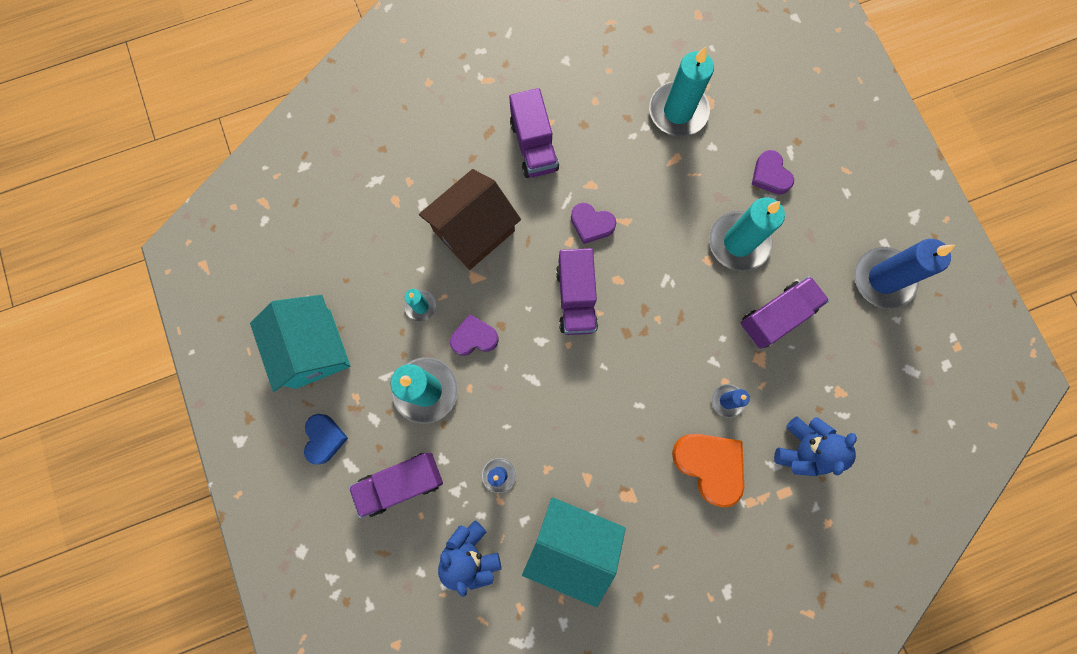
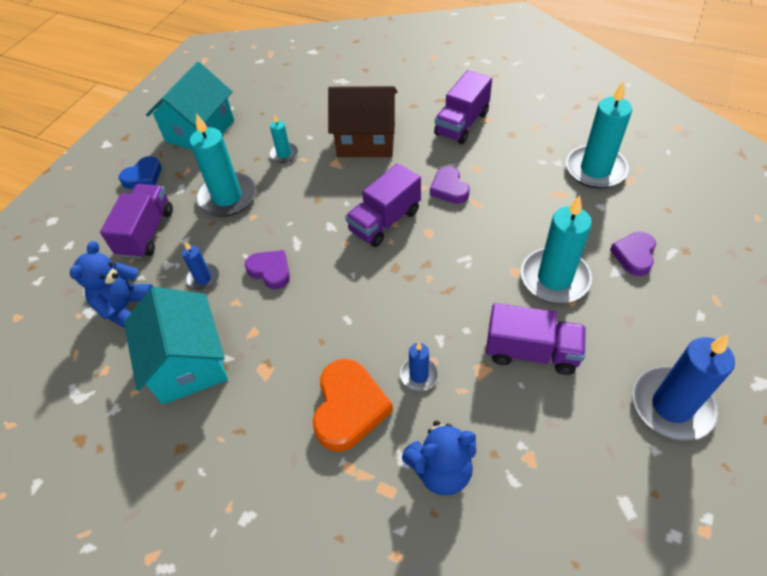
camera: 50 degrees right, 25 degrees down
purple truck [349,453,443,518] -> purple truck turned 75 degrees clockwise [100,184,173,259]
purple heart [450,314,499,356] -> purple heart moved to [245,250,290,289]

